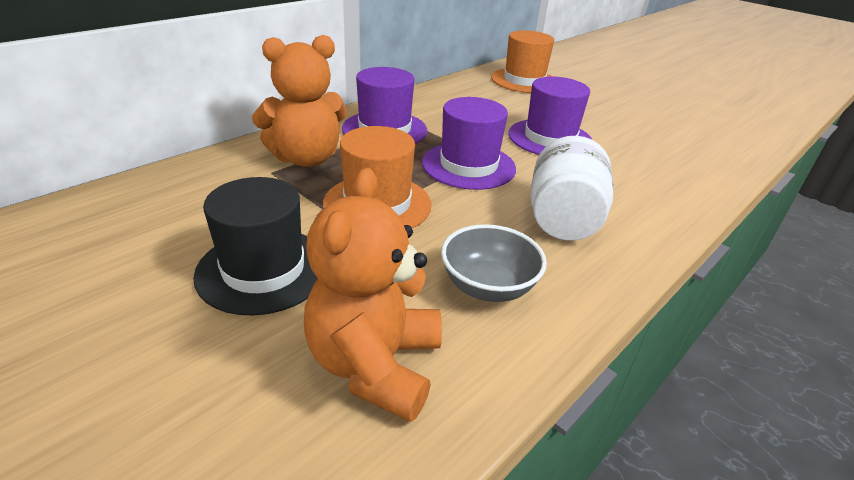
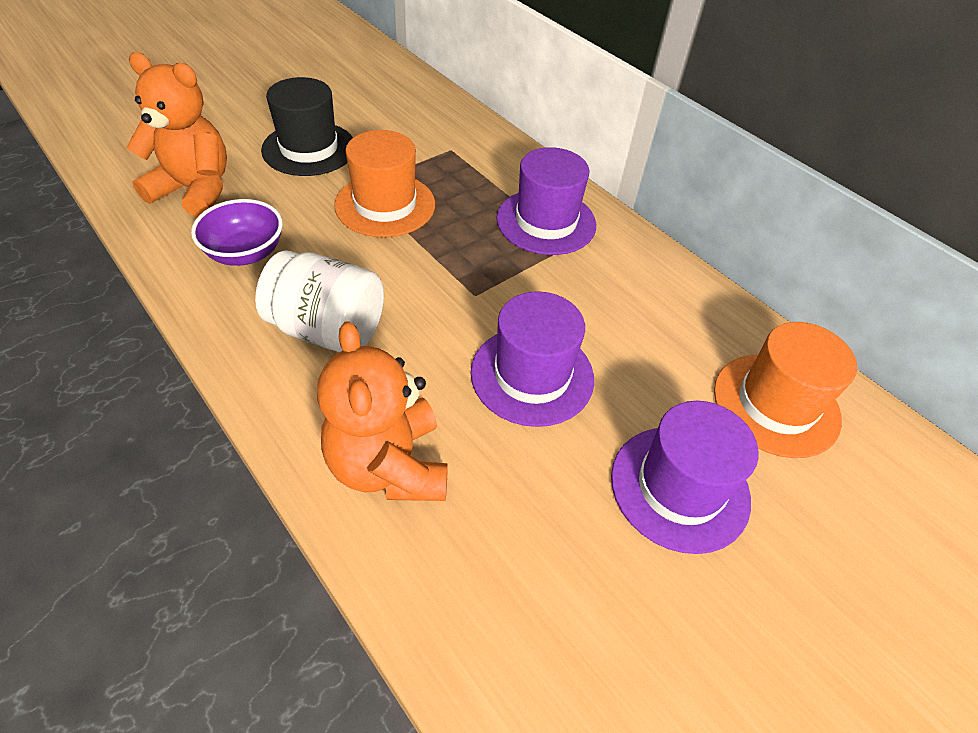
camera: 95 degrees right, 15 degrees up
orange teddy bear [252,35,347,167] -> orange teddy bear moved to [317,321,448,501]
purple hat [422,97,516,190] -> purple hat moved to [611,401,758,554]
grey bowl [441,224,547,302] -> purple bowl [191,199,283,266]

